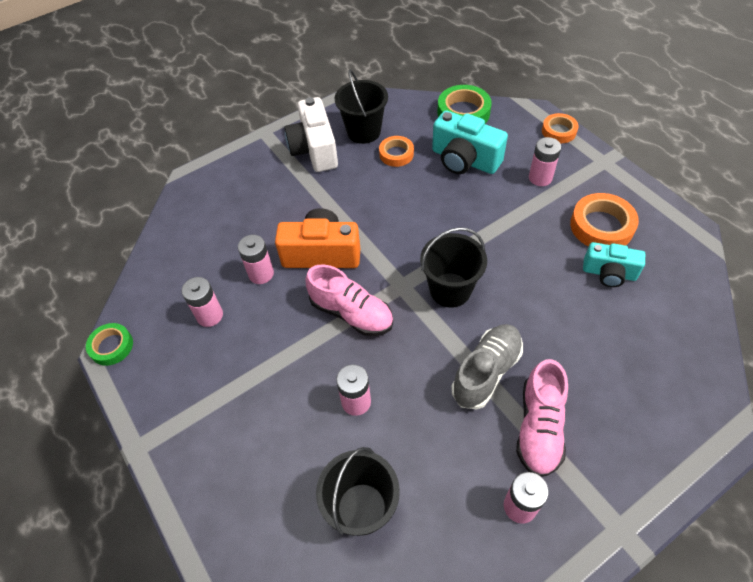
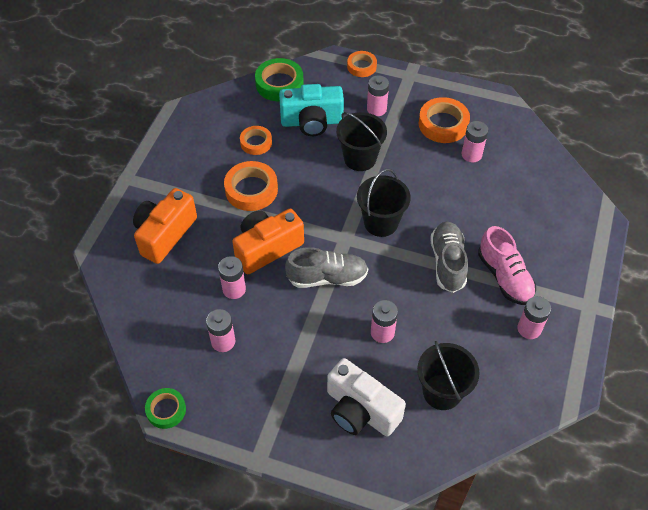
camera: 40 degrees left, 0 degrees up
white camera [284,97,338,172] -> white camera moved to [327,358,406,437]
pink shoe [305,265,393,336] -> grey shoe [285,247,368,288]
black bucket [335,70,388,144] -> black bucket moved to [336,112,387,171]
turquoise camera [583,242,645,287] -> pink battery [461,121,488,162]
none -> orange camera [133,188,197,264]
none -> orange tape [224,161,278,211]

